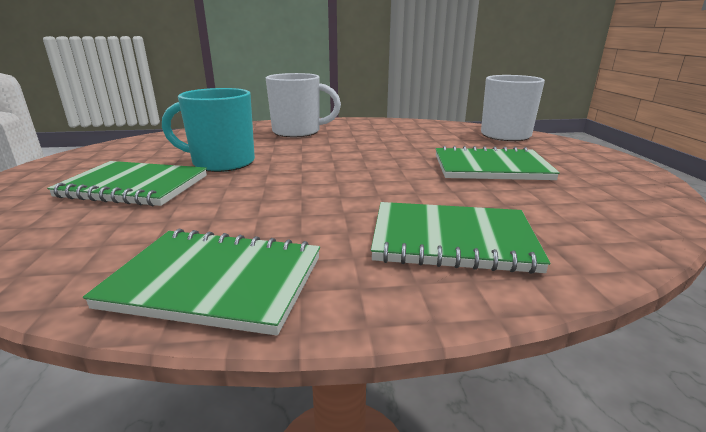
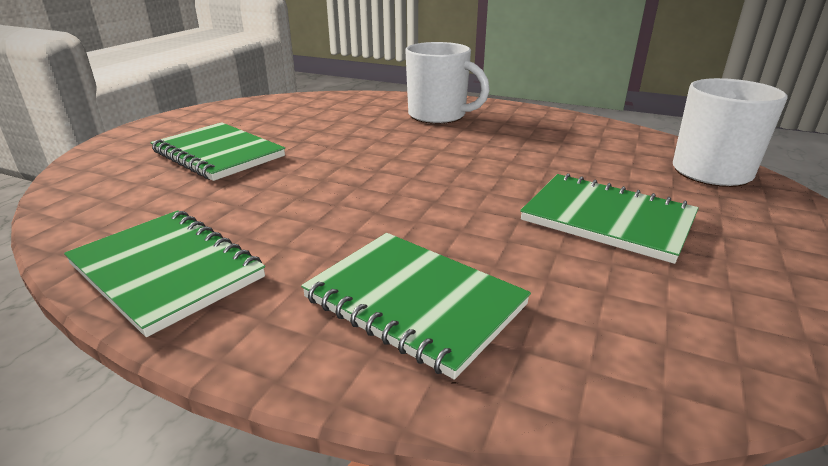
camera: 30 degrees right, 5 degrees up
turquoise mug [162,88,255,172] -> none

